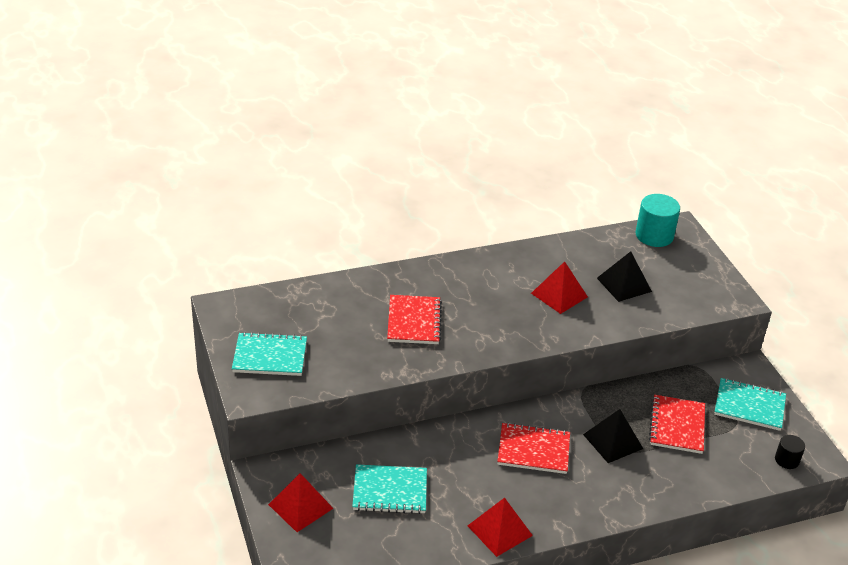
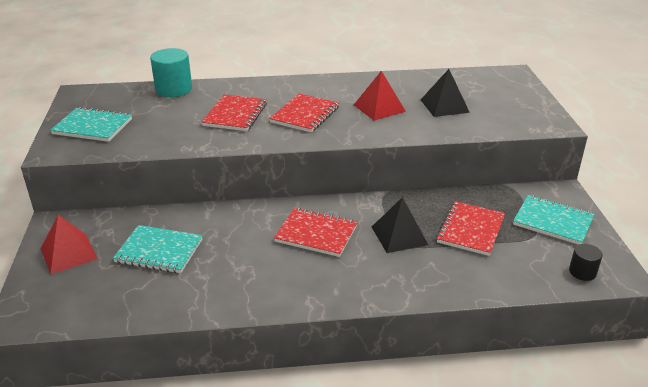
camera: 15 degrees right, 5 degrees down
red pyramid [468,498,533,557] -> none
turquoise cylinder [635,194,680,247] -> turquoise cylinder moved to [150,48,192,97]
none -> red notebook [269,93,339,133]

